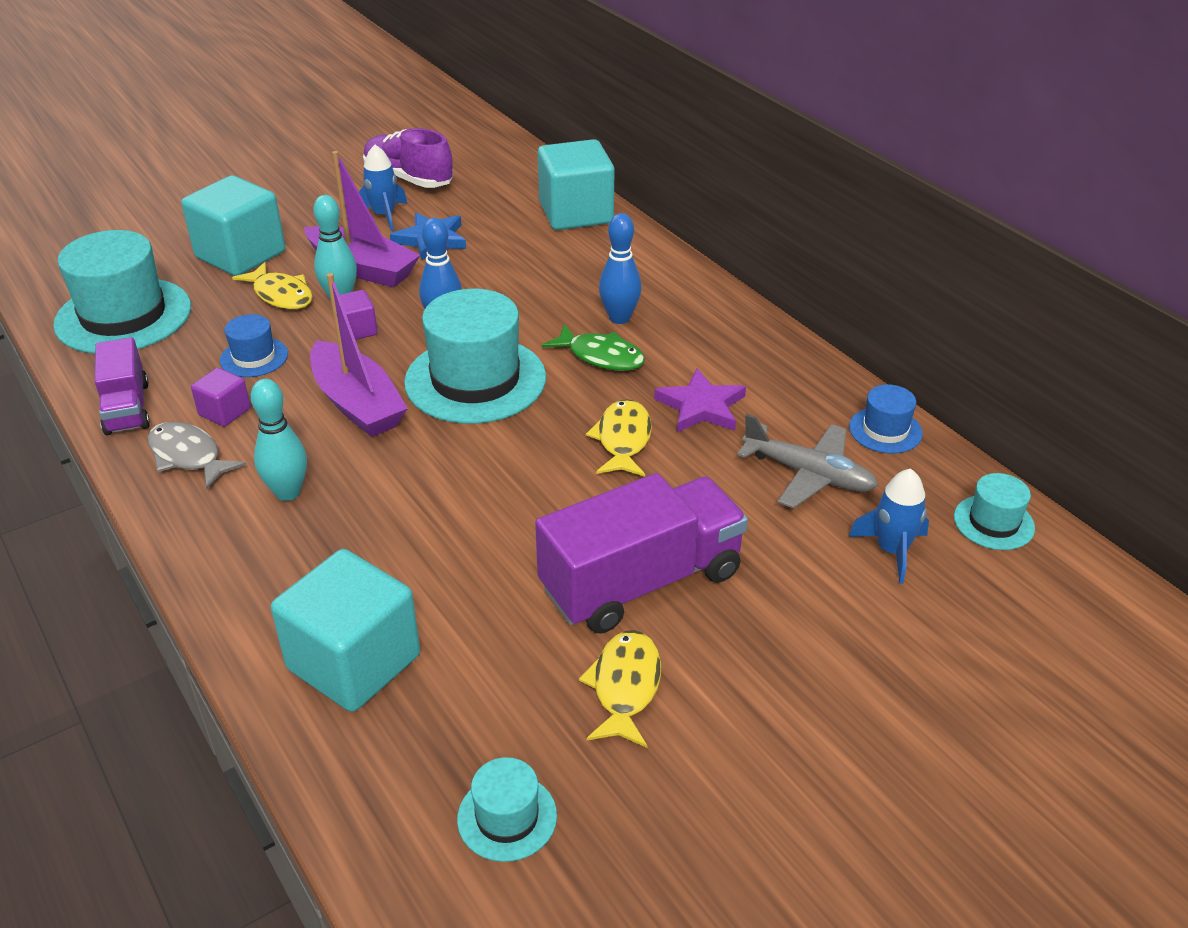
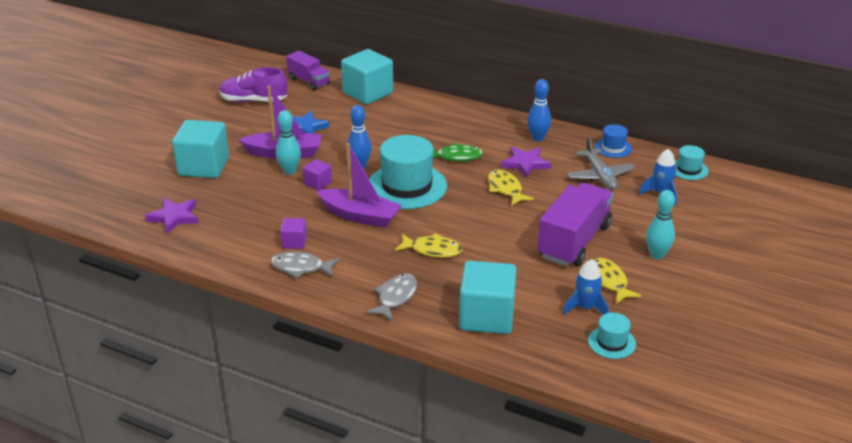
camera: 30 degrees left, 5 degrees down
turquoise hat [53,230,191,354] -> purple star [145,198,199,234]
purple truck [95,337,150,435] -> purple truck moved to [286,51,330,91]
blue hat [220,314,288,377] -> none
yellow fish [232,262,313,310] -> yellow fish moved to [395,233,462,258]
turquoise bowling pin [251,379,307,501] -> turquoise bowling pin moved to [646,190,675,259]
blue rocket [359,145,407,231] -> blue rocket moved to [563,259,609,315]
blue bowling pin [599,213,641,324] -> blue bowling pin moved to [527,79,551,141]
grey plane [737,414,878,509] -> grey plane turned 75 degrees clockwise [567,137,635,190]
none -> grey fish [366,273,417,322]

